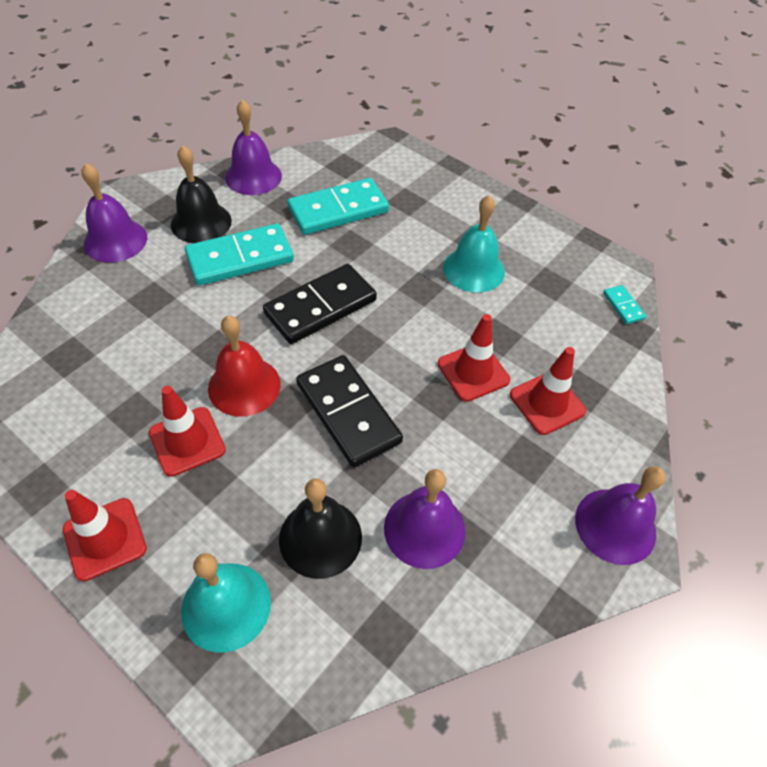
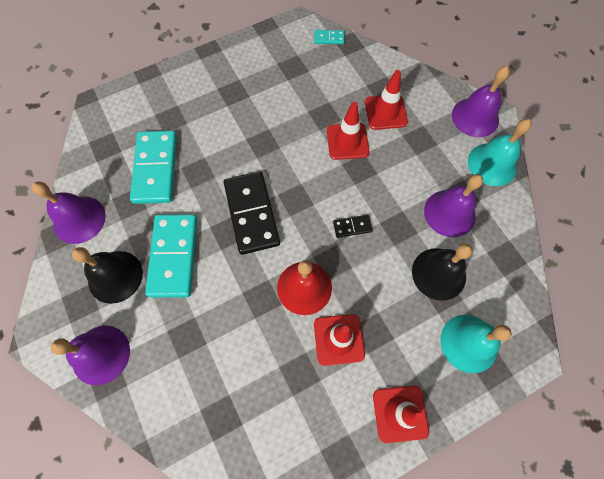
camera: 65 degrees left, 15 degrees up
black domino [296,355,403,467] -> black domino [333,215,372,238], size x0.44
turquoise bell [443,195,505,293] -> turquoise bell moved to [468,119,532,186]

